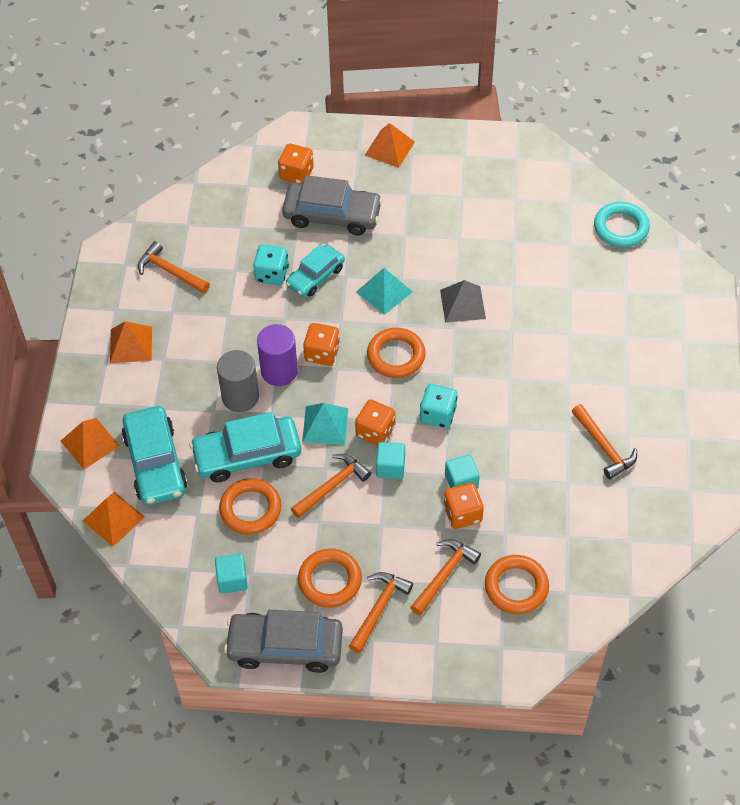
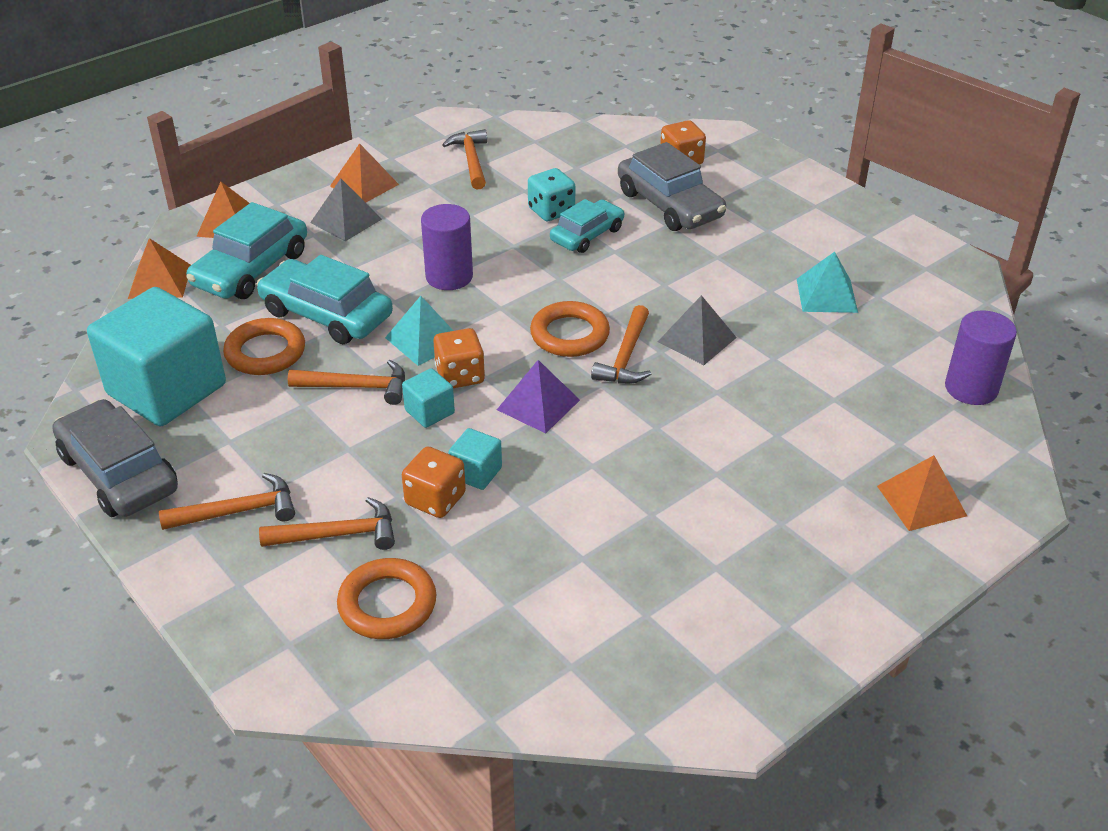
camera: 45 degrees right, 15 degrees down
turquoise cube [215,554,248,593] -> turquoise cube [87,287,226,426], size x2.38
grey cylinder [217,350,259,412] -> none
turquoise car [286,245,345,297] -> turquoise car turned 135 degrees clockwise [550,199,624,253]
orange ring [298,548,362,608] -> none
orange dice [303,323,340,366] -> none
turquoise pyramid [356,268,413,315] -> turquoise pyramid moved to [797,252,858,313]
orange pyramid [364,123,415,168] -> orange pyramid moved to [877,455,967,531]
turquoise dice [420,384,457,428] -> purple pyramid [497,360,580,433]
orange hammer [572,404,637,479] -> orange hammer moved to [591,305,651,384]
turquoise ring [594,202,650,247] -> purple cylinder [945,310,1017,405]
none -> grey pyramid [310,179,382,241]

